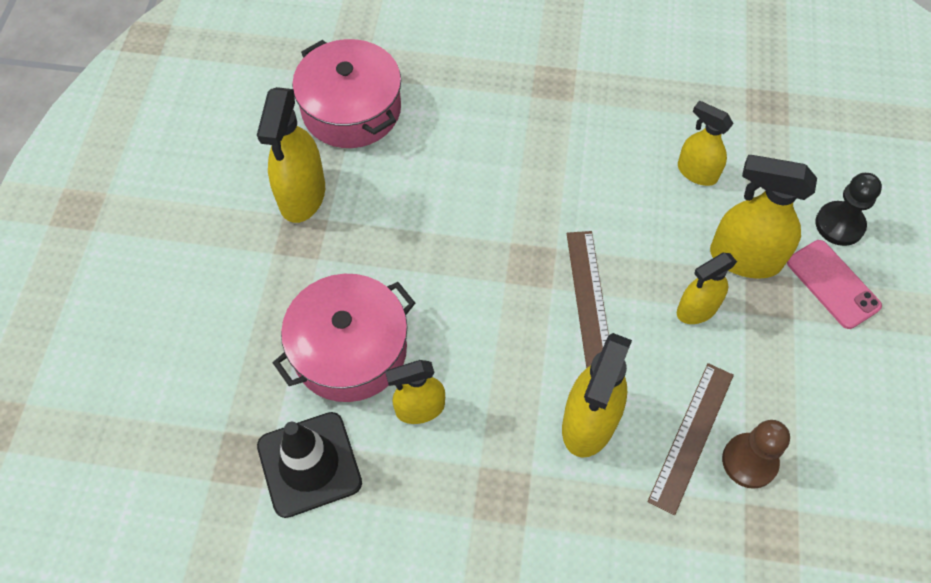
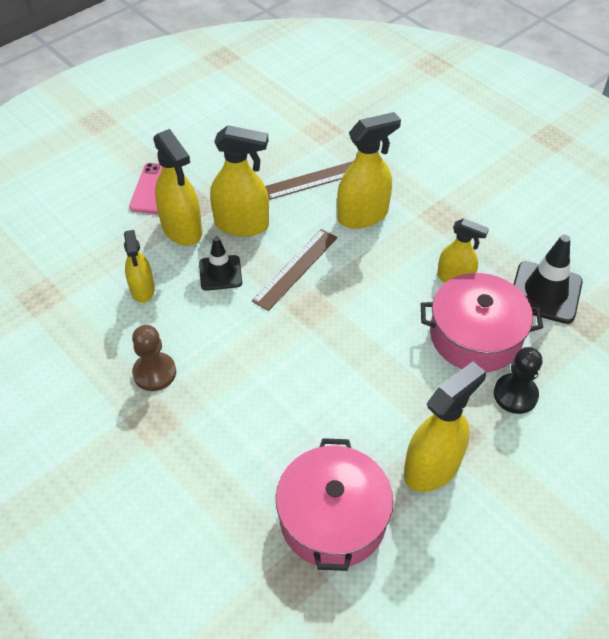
camera: 140 degrees left, 10 degrees down
yellow spray bottle [677,253,737,324] -> yellow spray bottle [210,125,269,236], size x1.57
brown pawn [722,420,790,489] -> brown pawn moved to [132,325,176,391]
black pawn [815,173,882,246] -> black pawn moved to [494,347,542,414]
none -> black traffic cone [199,237,242,291]

